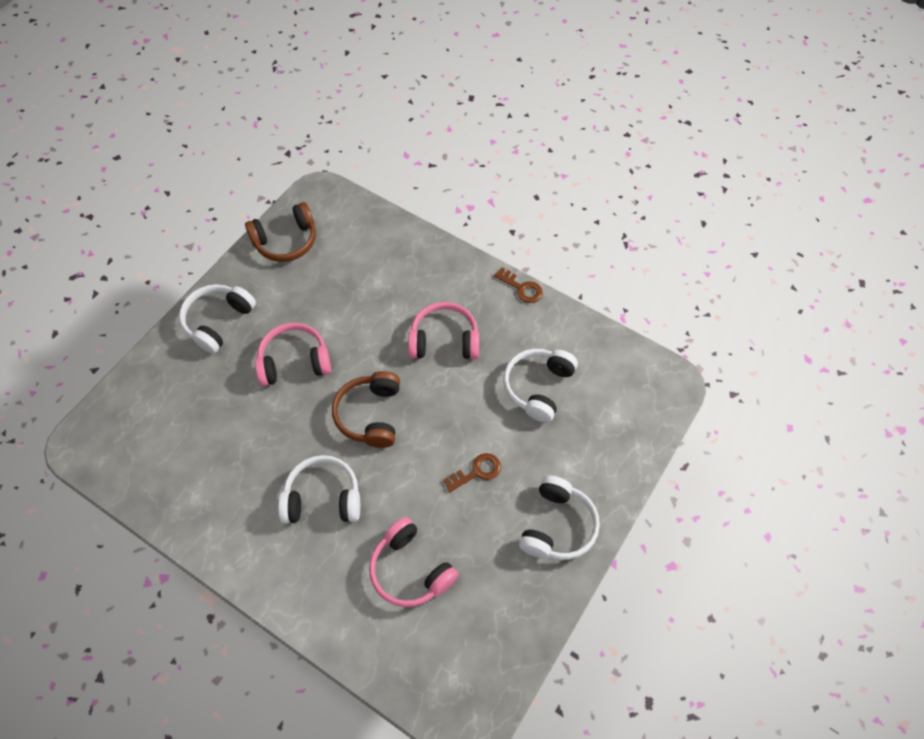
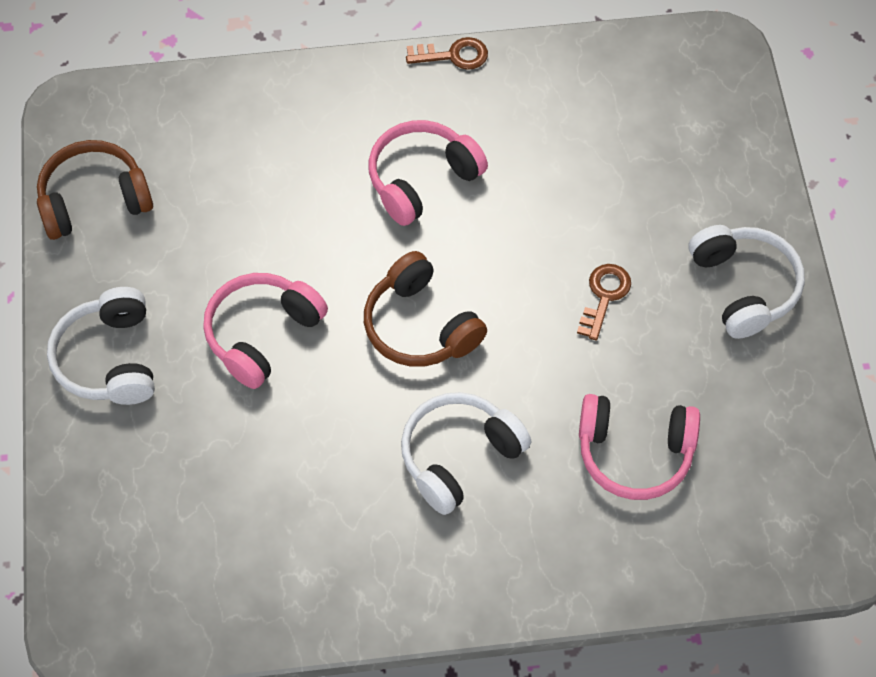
camera: 40 degrees left, 0 degrees up
brown headphones [245,202,316,262] -> brown headphones turned 135 degrees counterclockwise [37,140,153,240]
white headphones [503,349,578,423] -> none

